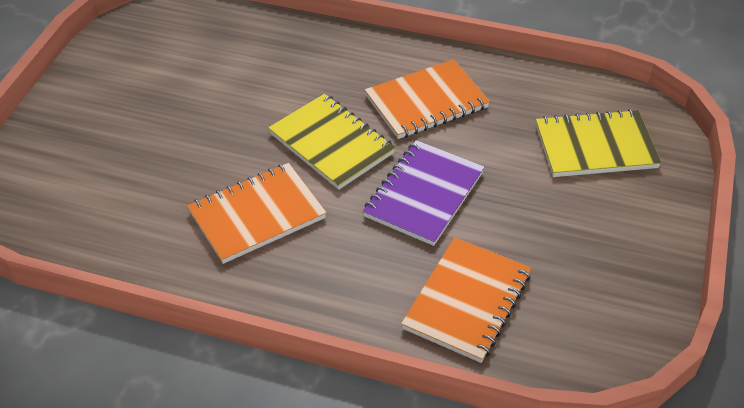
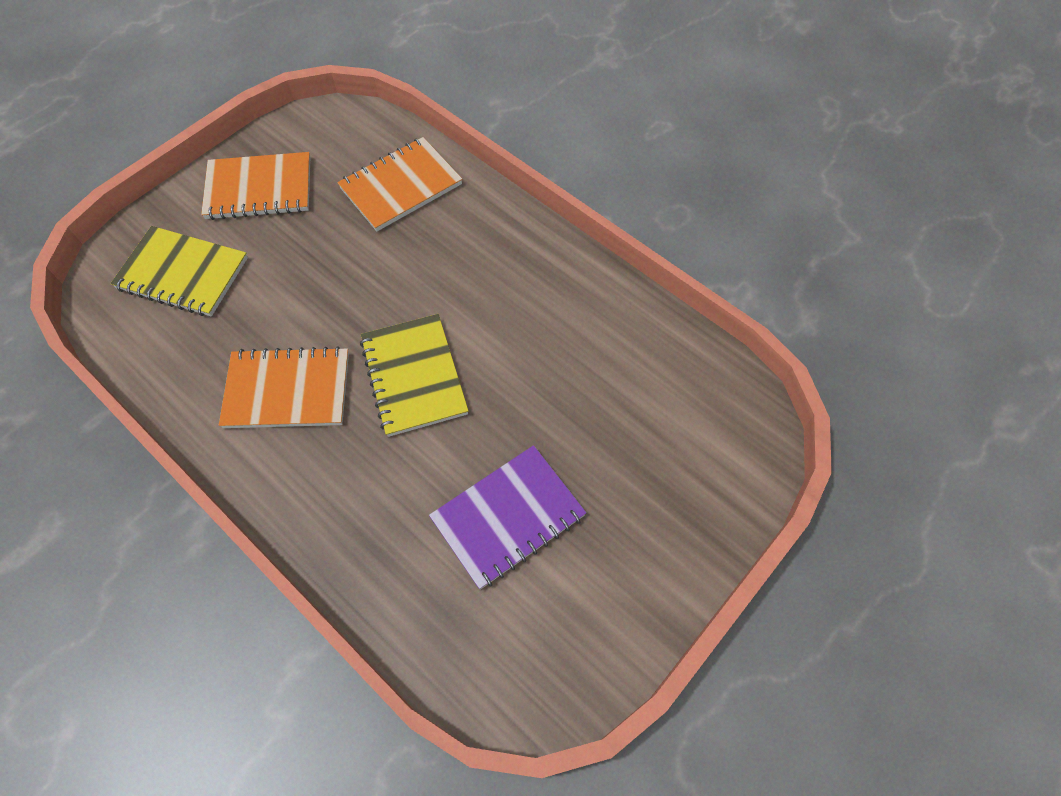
camera: 155 degrees left, 15 degrees up
orange notebook [187,163,327,264] -> orange notebook moved to [201,152,310,220]
purple notebook [363,140,485,246] -> purple notebook moved to [429,445,586,590]

